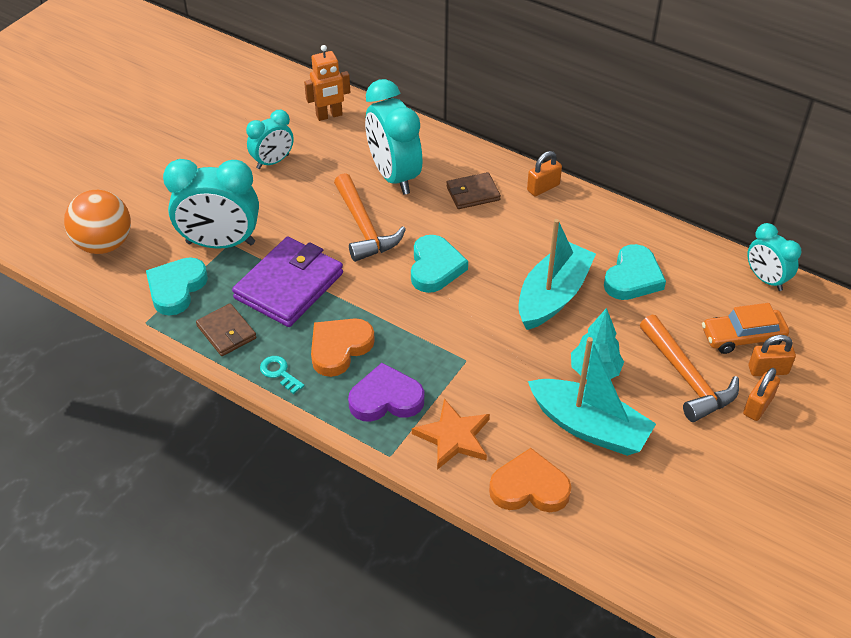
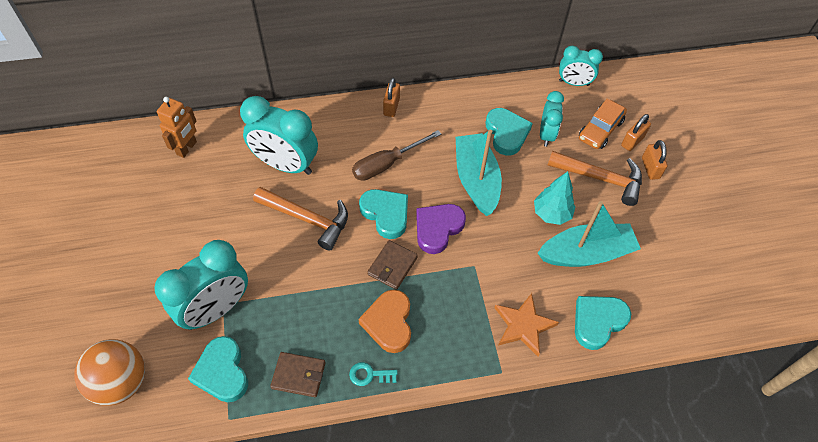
camera: 45 degrees left, 10 degrees up
purple wallet [232,237,343,327] -> none
turquoise clock [246,110,294,169] -> turquoise clock moved to [540,91,564,147]
purple heart [348,363,424,422] -> purple heart moved to [416,204,466,254]
brown wallet [446,172,501,209] -> brown wallet moved to [367,240,418,290]
orange heart [489,448,571,512] -> turquoise heart [575,296,631,350]
none -> brown screwdriver [352,130,441,181]

